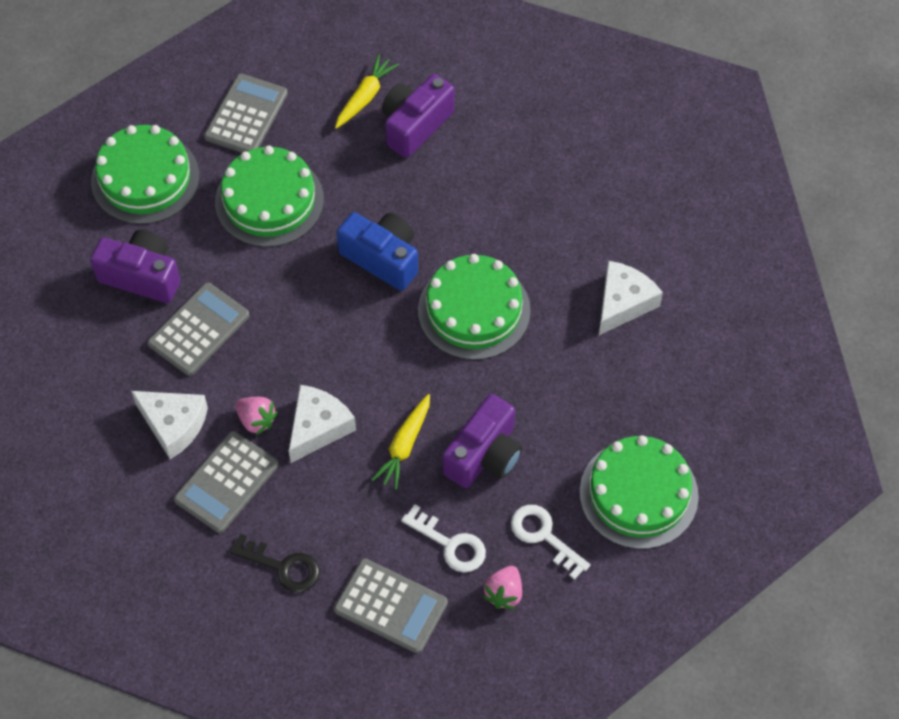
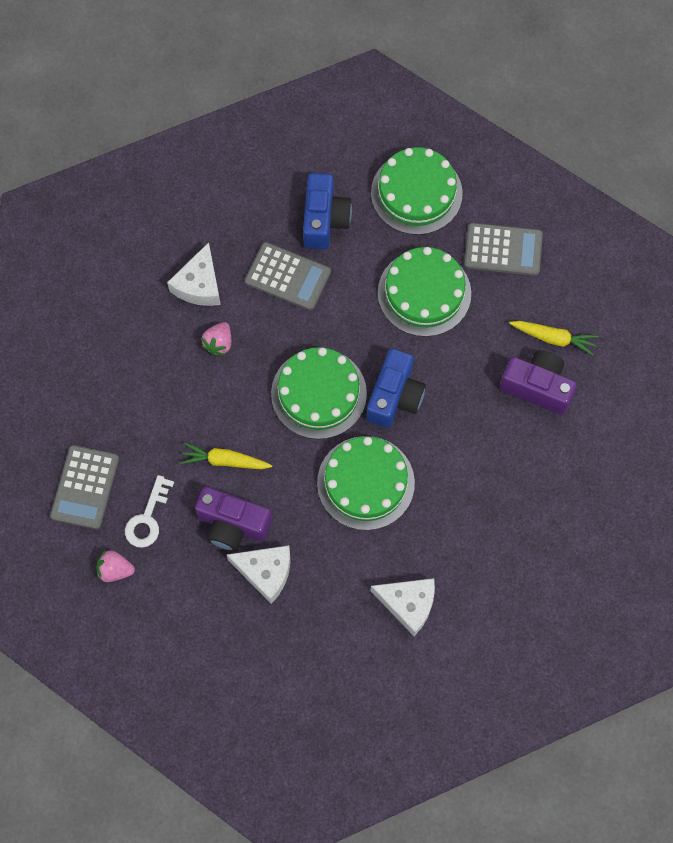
camera: 75 degrees right, 10 degrees up
purple camera [90,230,180,303] -> blue camera [303,173,352,249]
grey calculator [174,431,279,533] -> none
black key [230,534,320,592] -> none
white cheese [289,385,356,463] -> white cheese moved to [227,545,290,604]
white key [511,505,590,580] -> none
green cake [580,435,699,549] -> green cake moved to [271,347,367,439]

